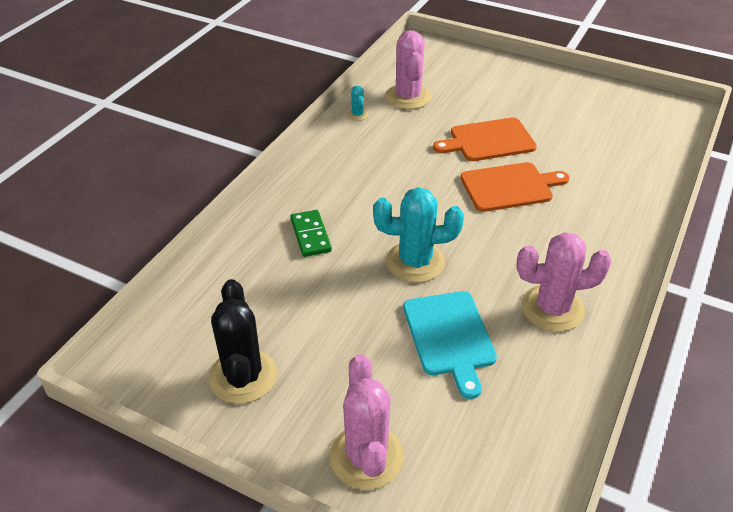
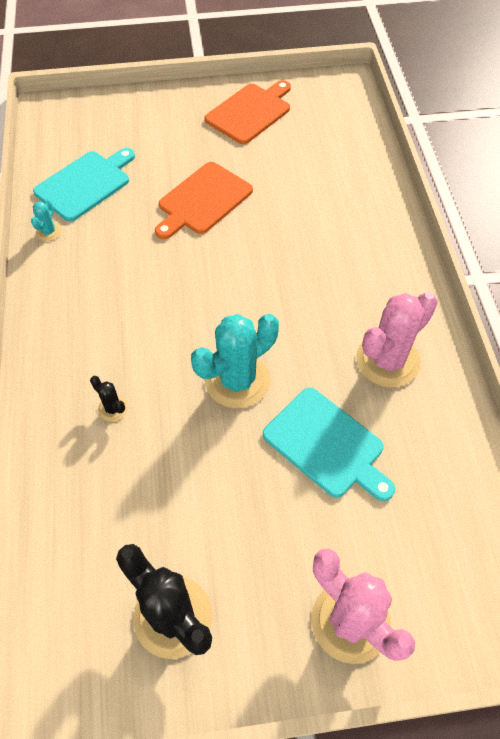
camera: 35 degrees left, 15 degrees up
green domino [290,210,332,257] -> black cactus [90,376,128,422]
turquoise cactus [347,86,368,121] -> turquoise cactus turned 60 degrees clockwise [31,199,61,241]
pink cactus [385,30,432,109] -> turquoise cutting board [33,148,135,222]
orange cutting board [460,162,570,212] -> orange cutting board moved to [204,80,291,144]

